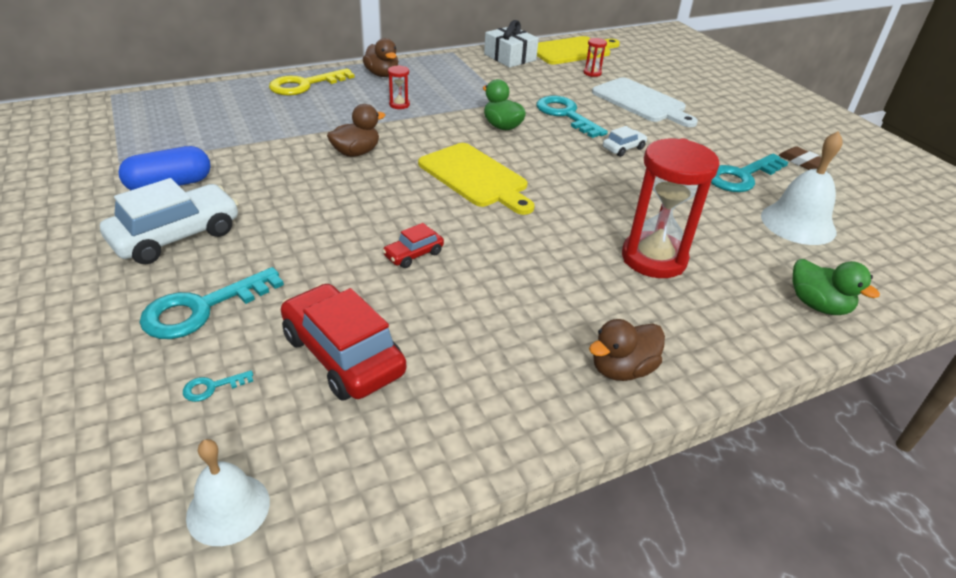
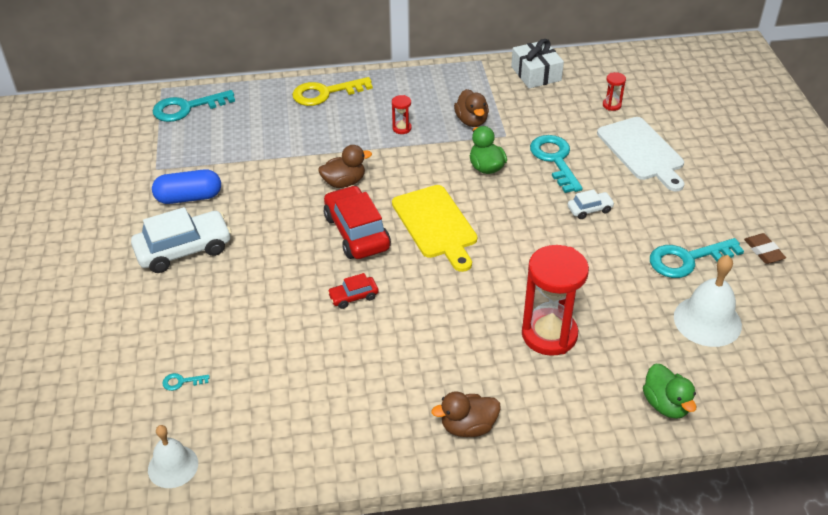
camera: 20 degrees right, 5 degrees up
turquoise key [139,267,284,339] -> turquoise key moved to [153,90,235,122]
red car [281,283,406,401] -> red car moved to [324,185,391,259]
brown duck [363,38,398,77] -> brown duck moved to [454,89,489,127]
yellow cutting board [537,36,620,65] -> none

